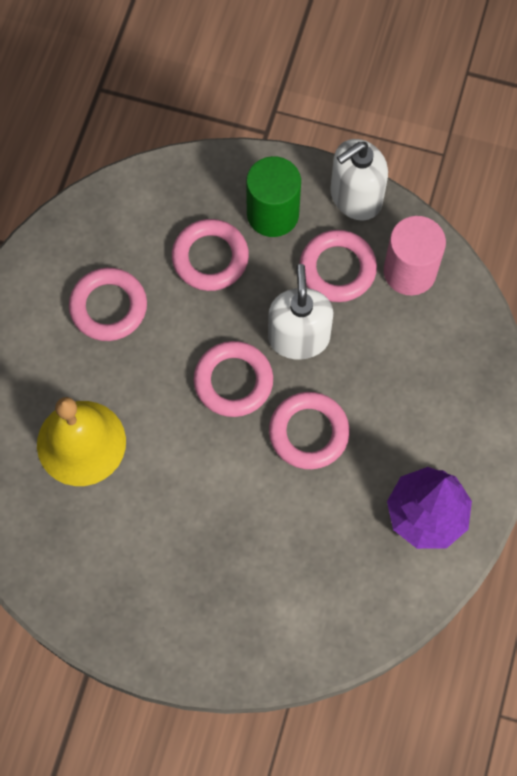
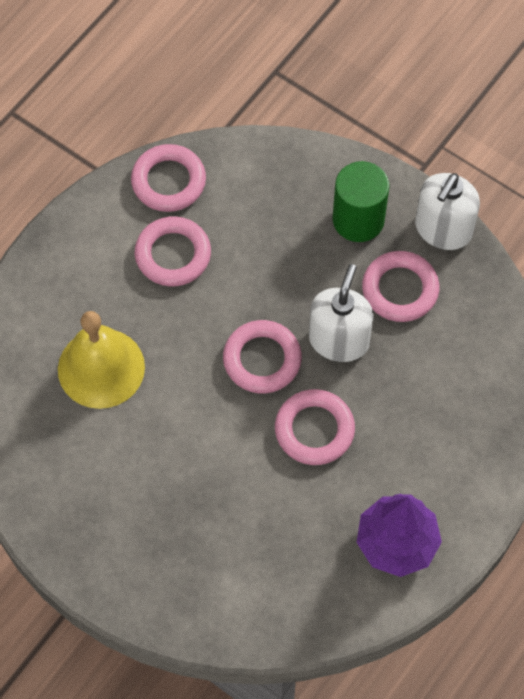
camera: 20 degrees right, 5 degrees down
pink ring [172,219,249,291] -> pink ring moved to [131,144,206,212]
white soap dispenser [330,139,388,221] -> white soap dispenser turned 45 degrees counterclockwise [415,173,480,250]
pink cylinder [384,216,446,295] -> none

